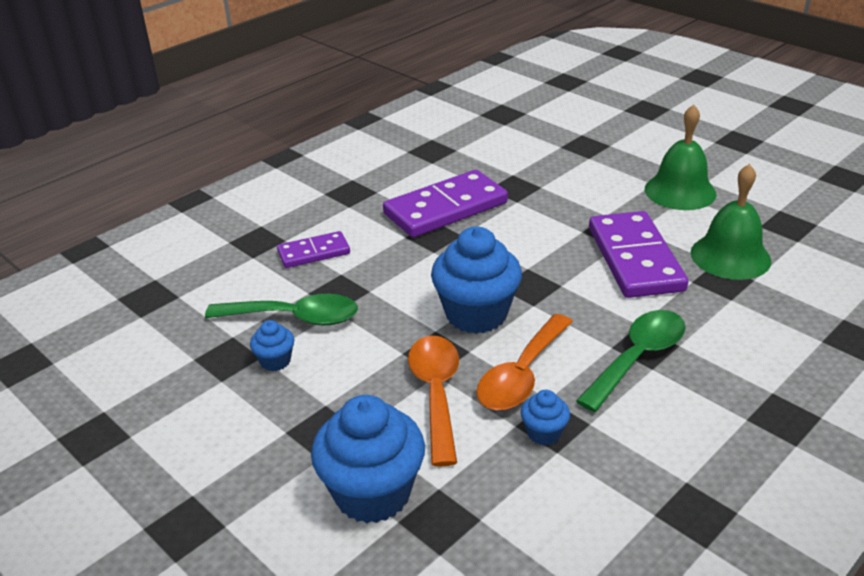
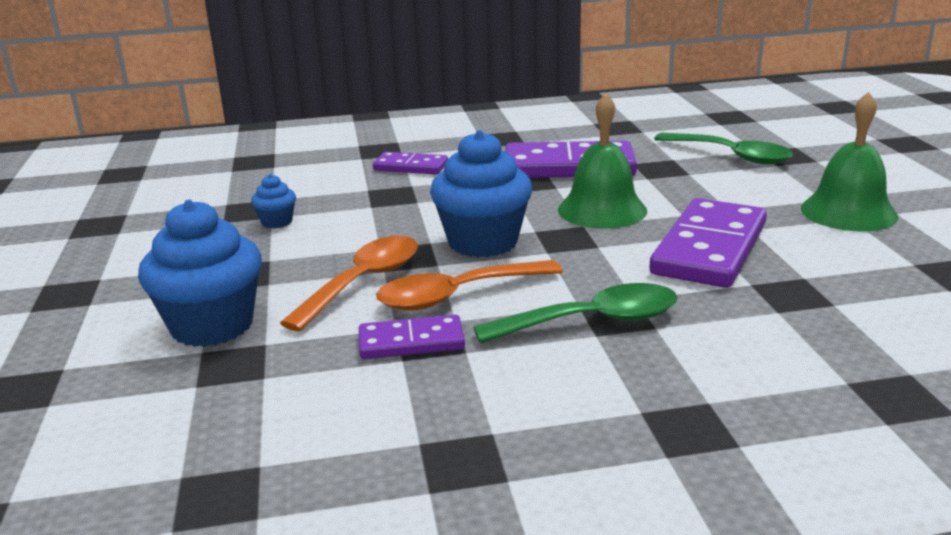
camera: 35 degrees right, 10 degrees down
green spoon [205,294,358,325] -> green spoon moved to [654,133,793,164]
blue cupcake [521,390,570,445] -> purple domino [359,315,465,359]
green bell [690,164,771,280] -> green bell moved to [558,93,647,229]

